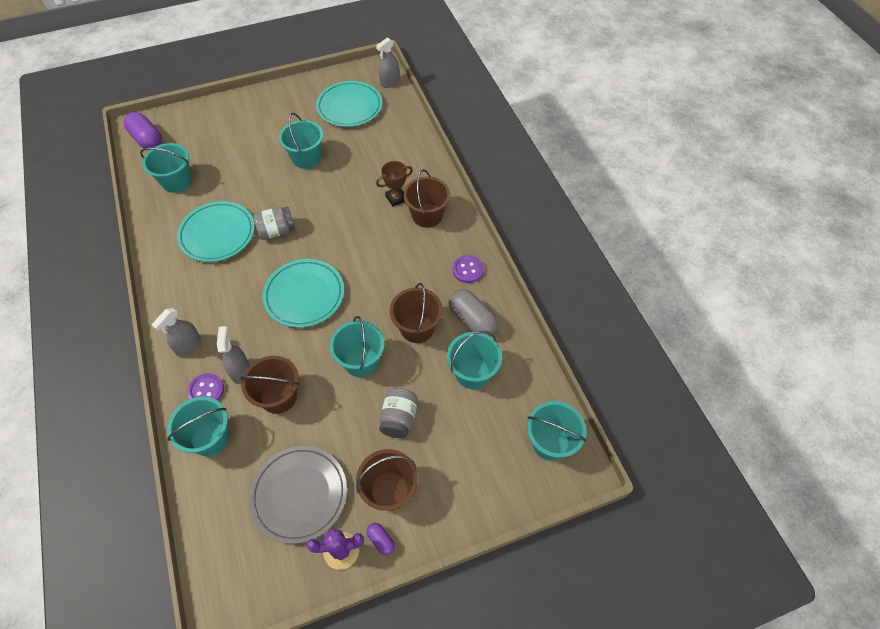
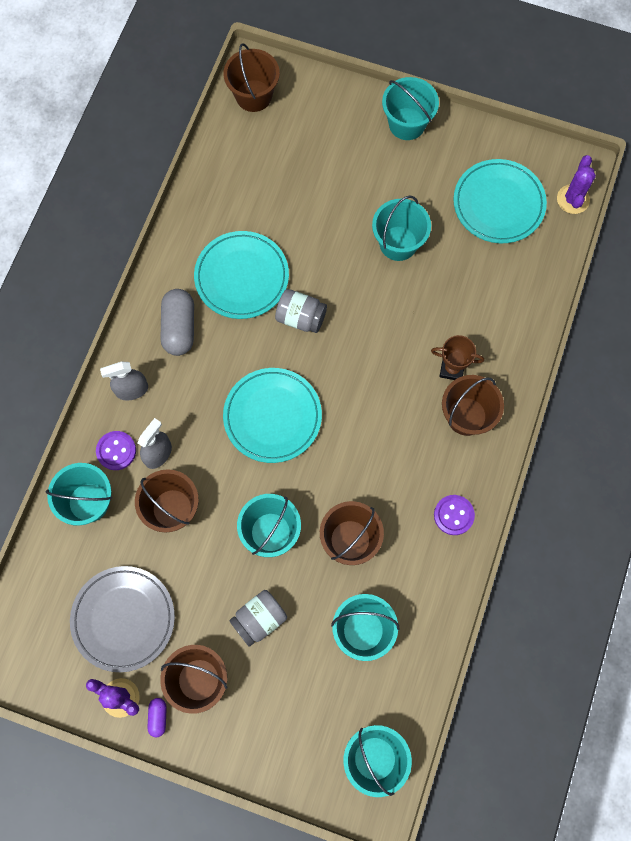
camera: 40 degrees right, 15 degrees up
purple capsule [124,112,162,150] -> brown bucket [224,43,280,112]
turquoise bucket [140,143,192,193] -> turquoise bucket moved to [382,77,439,140]
grey spray bottle [376,38,399,88] -> purple cactus [557,155,596,214]
grey capsule [449,289,498,336] -> grey capsule moved to [160,289,194,356]

